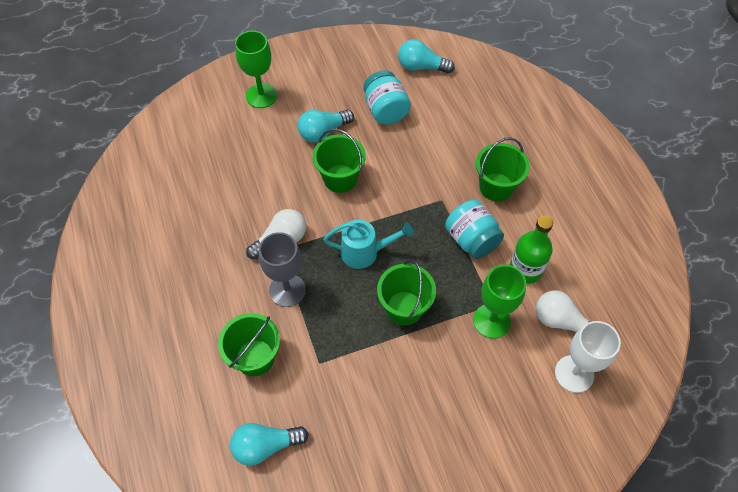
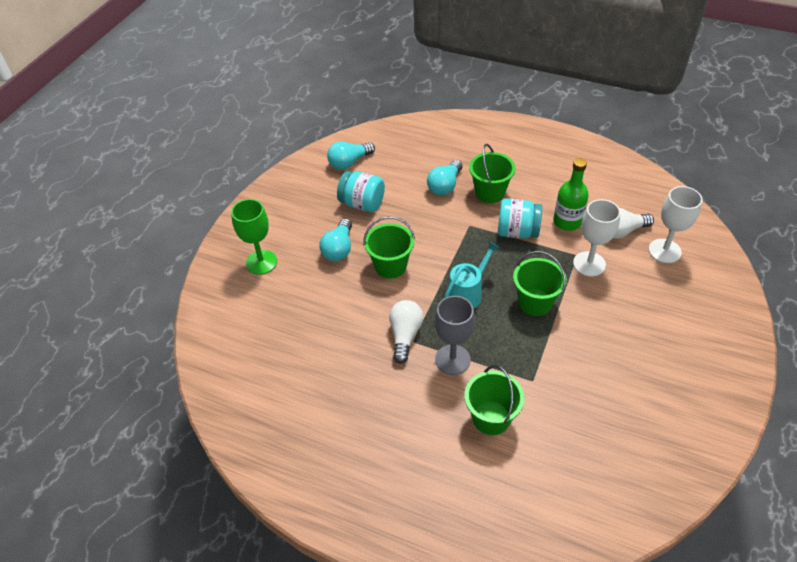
camera: 45 degrees left, 10 degrees down
turquoise light bulb [230,423,309,466] -> turquoise light bulb moved to [427,160,463,196]
green goblet [473,265,526,339] -> white goblet [573,199,620,277]

